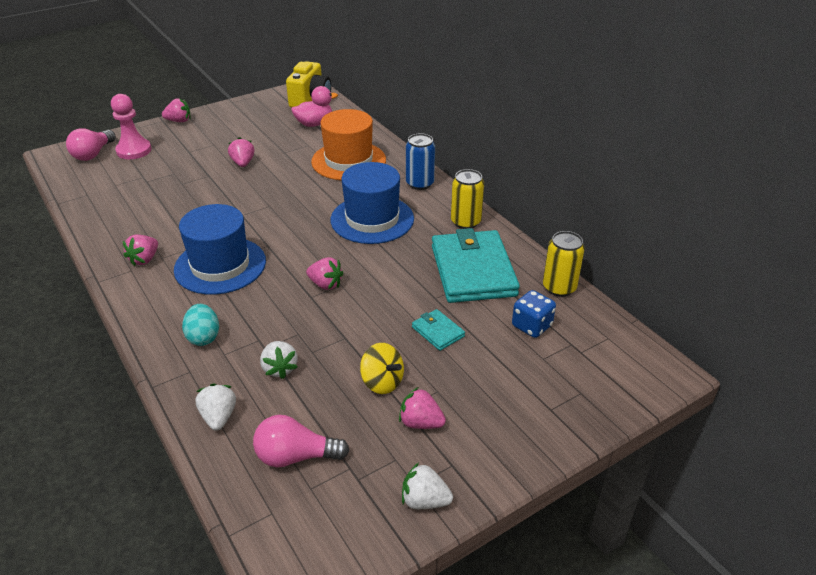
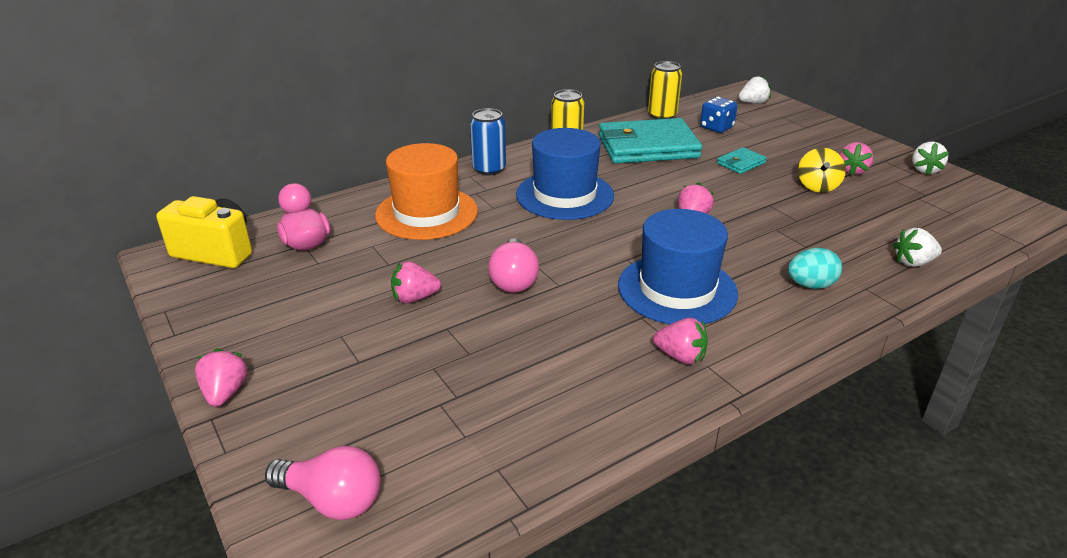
camera: 90 degrees left, 5 degrees down
pink pawn [111,94,152,159] -> none
pink light bulb [253,415,349,467] -> pink light bulb moved to [488,238,539,293]
white strawberry [260,341,298,379] -> white strawberry moved to [739,76,771,104]
yellow spinning top [360,343,404,394] -> yellow spinning top turned 150 degrees clockwise [798,148,846,193]

